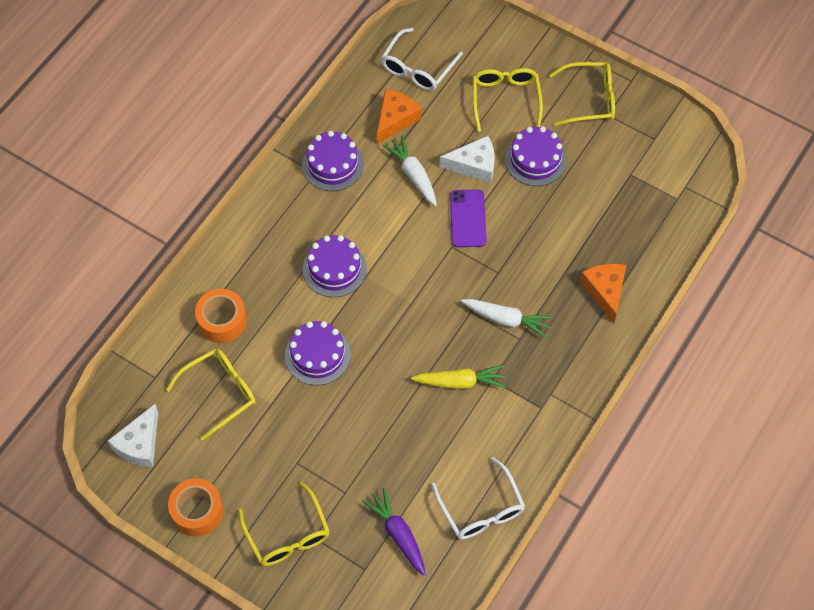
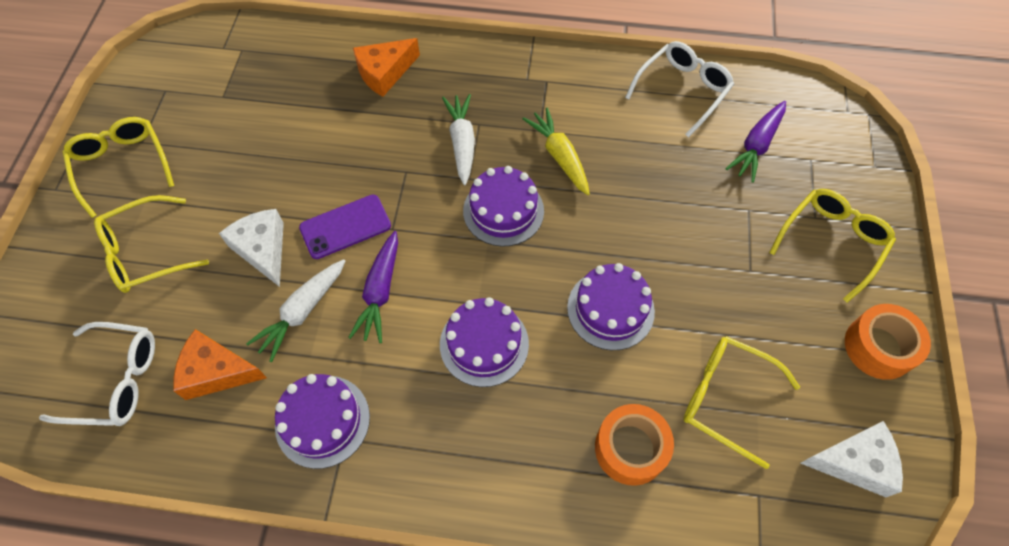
camera: 115 degrees left, 0 degrees up
purple cake [505,126,567,186] -> purple cake moved to [463,166,544,246]
none -> purple carrot [348,231,398,343]

